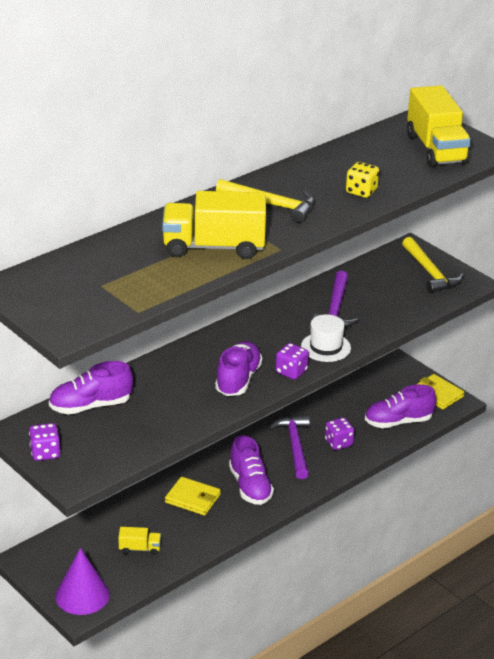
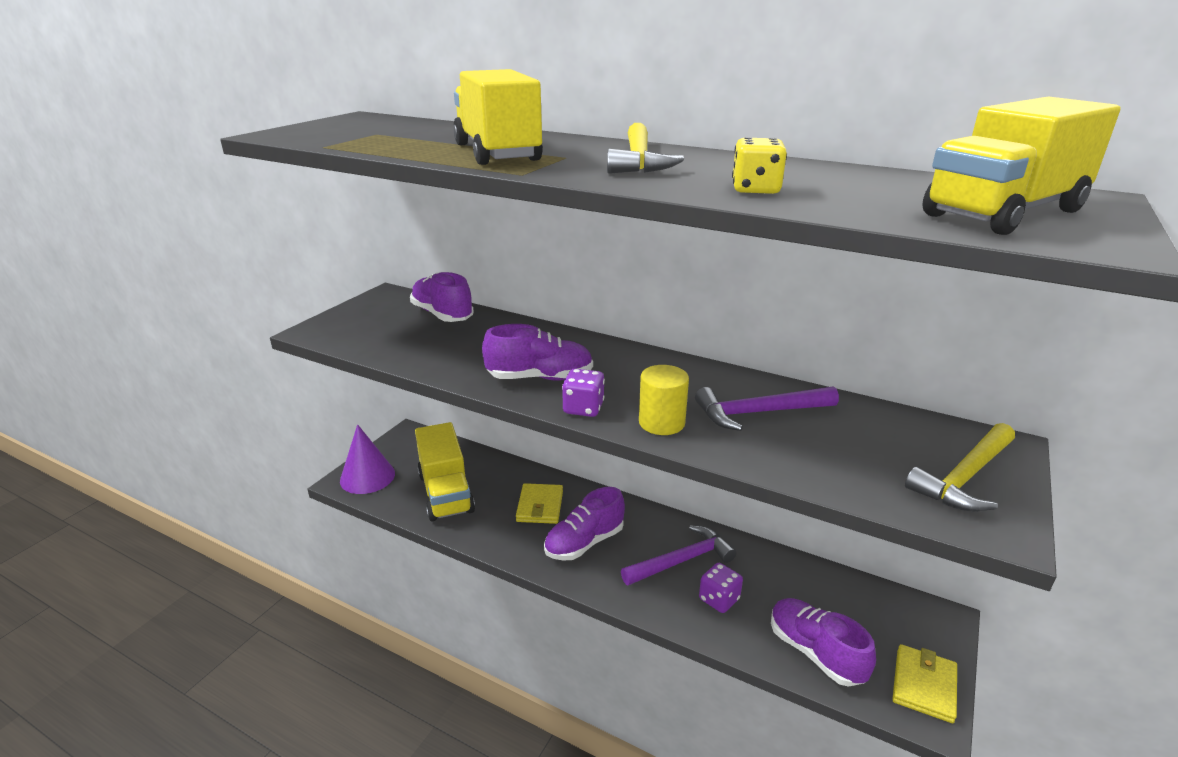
camera: 70 degrees right, 5 degrees down
purple dice [29,423,61,461] -> none
yellow truck [118,527,161,555] -> yellow truck [415,422,475,521], size x2.24
white hat [301,314,351,362] -> yellow cylinder [639,365,689,435]

